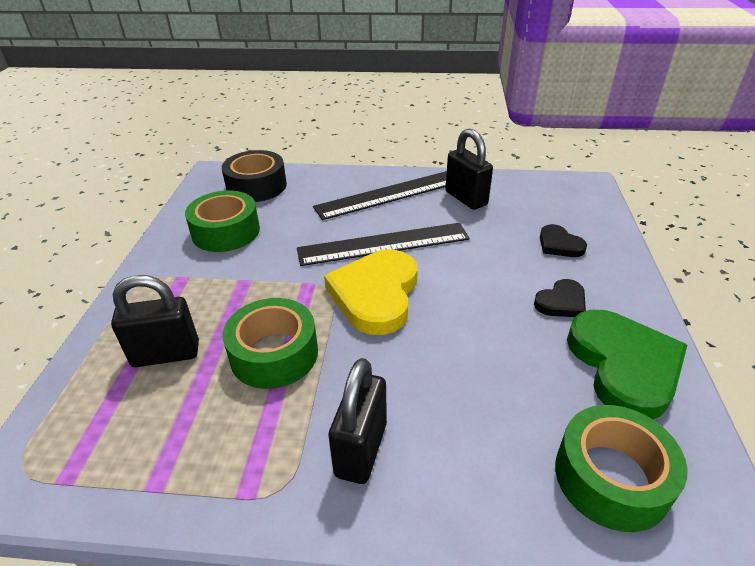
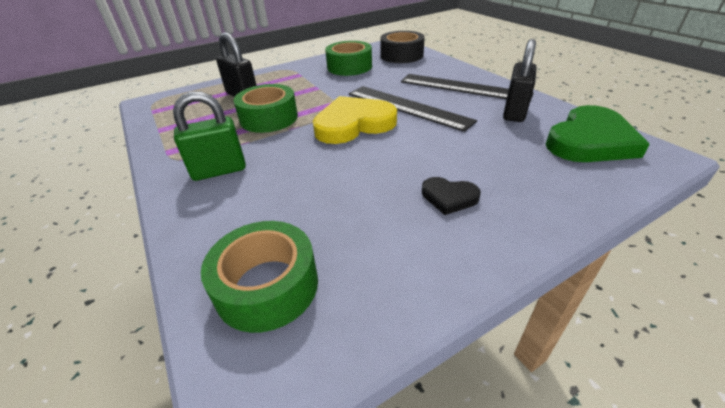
camera: 55 degrees right, 0 degrees up
black padlock [328,358,387,484] -> green padlock [173,91,246,181]
black heart [540,224,587,257] -> none
green heart [567,310,687,419] -> green heart moved to [546,105,650,162]

